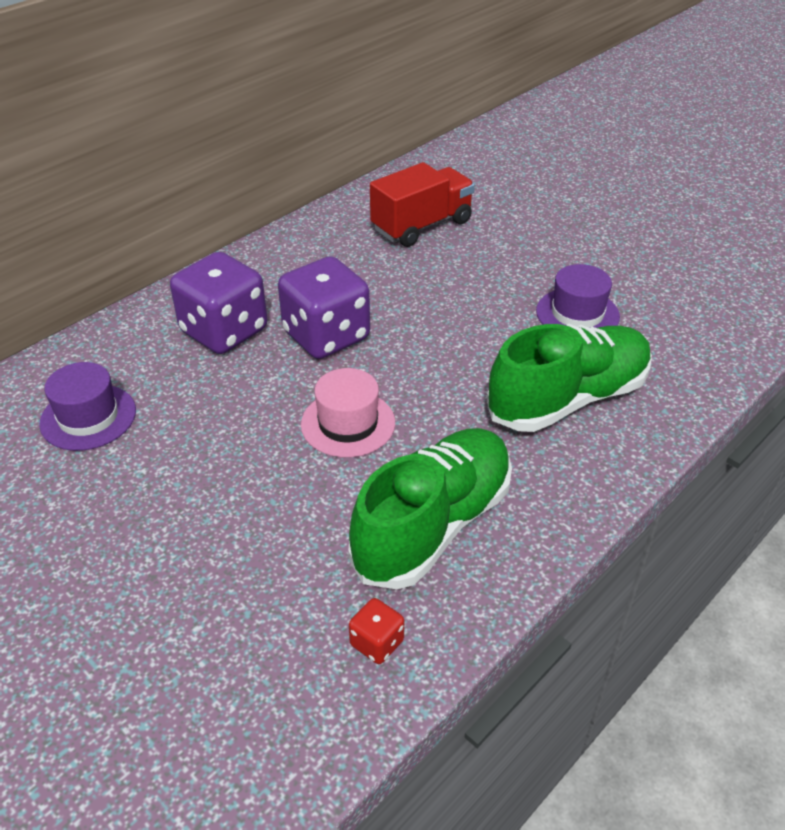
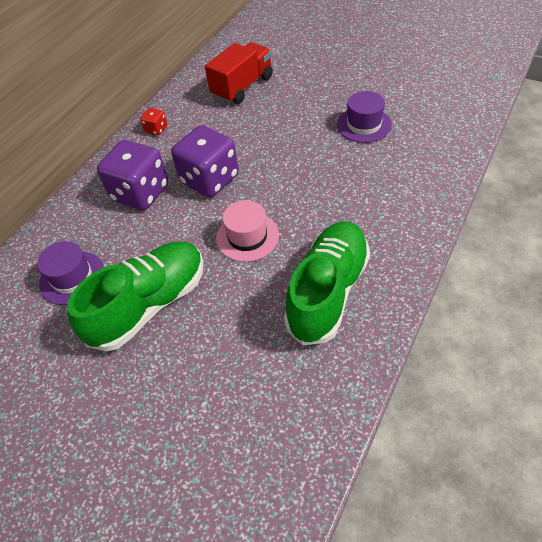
camera: 10 degrees left, 10 degrees up
red dice [349,598,404,664] -> red dice moved to [140,108,167,135]
green shoe [487,324,652,432] -> green shoe moved to [67,242,204,351]

